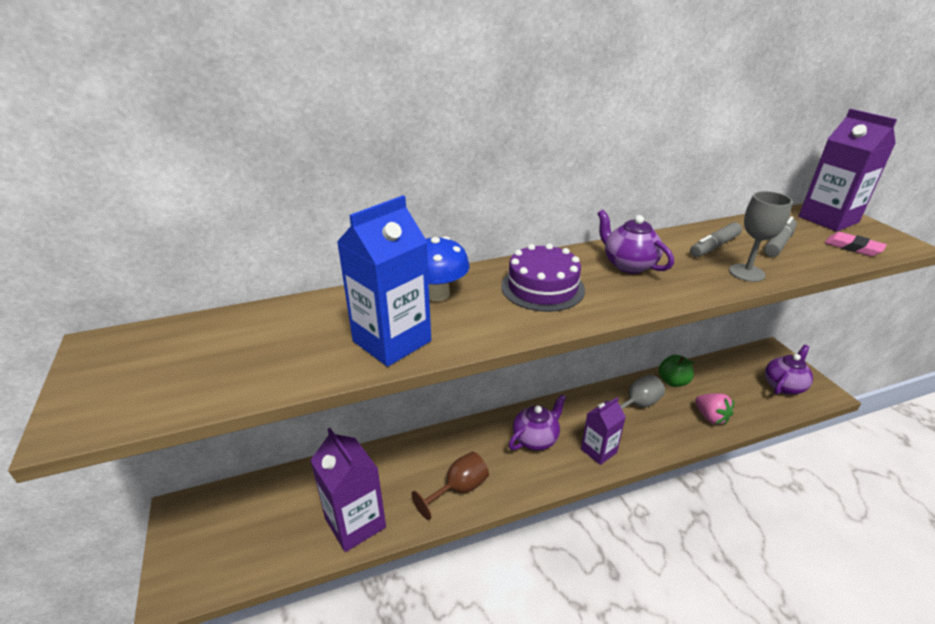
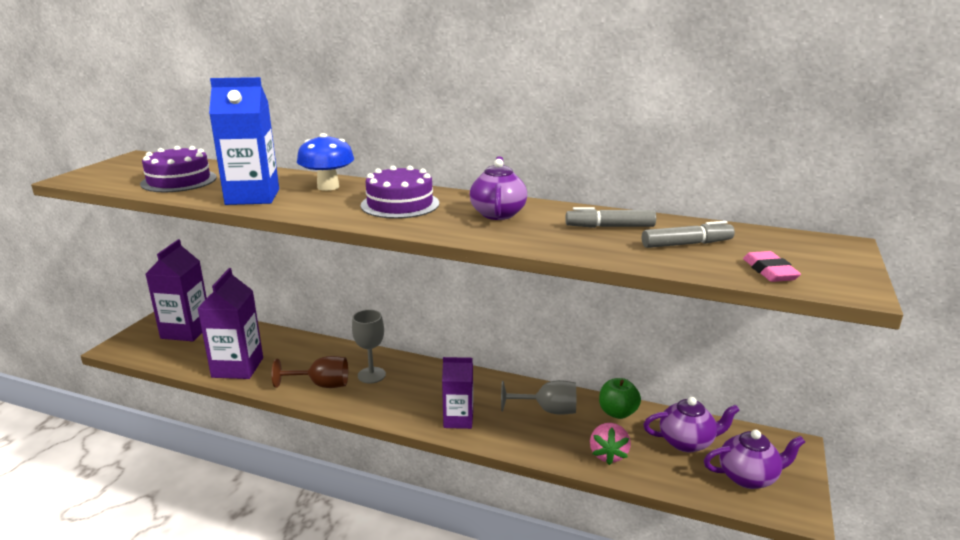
camera: 40 degrees right, 10 degrees down
purple teapot [509,394,566,450] -> purple teapot moved to [643,397,740,452]
grey goblet [729,191,793,282] -> grey goblet moved to [352,310,386,383]
purple carton [799,109,897,232] -> purple carton moved to [146,239,207,341]
none -> purple cake [140,146,217,192]

